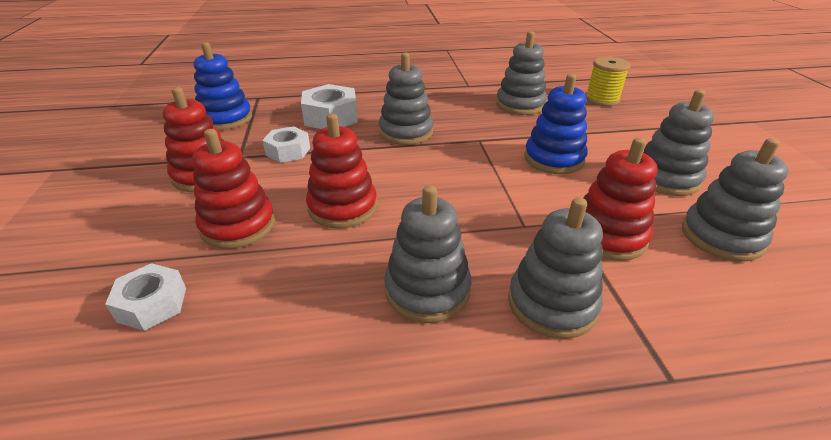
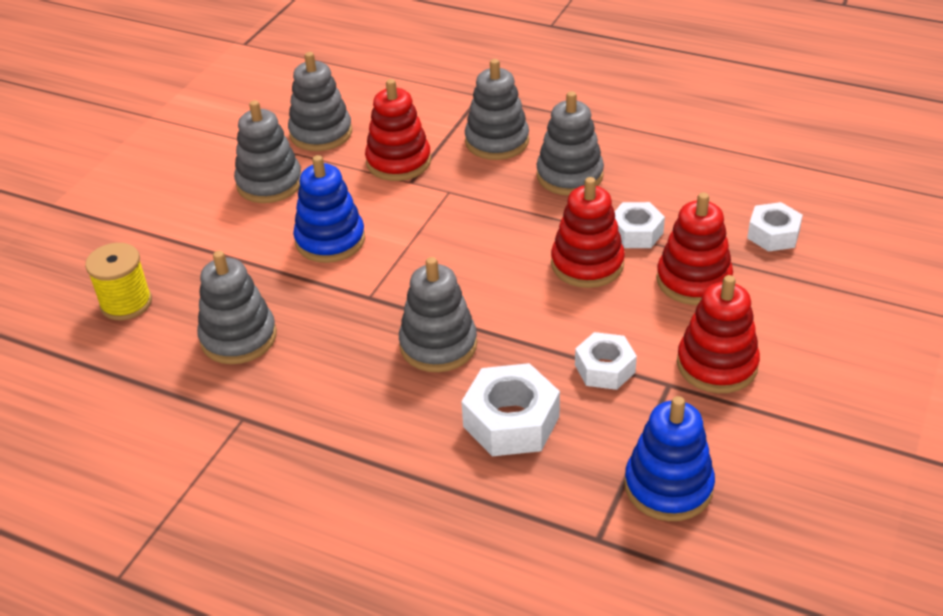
camera: 145 degrees left, 5 degrees up
none -> white nut [615,202,665,248]

